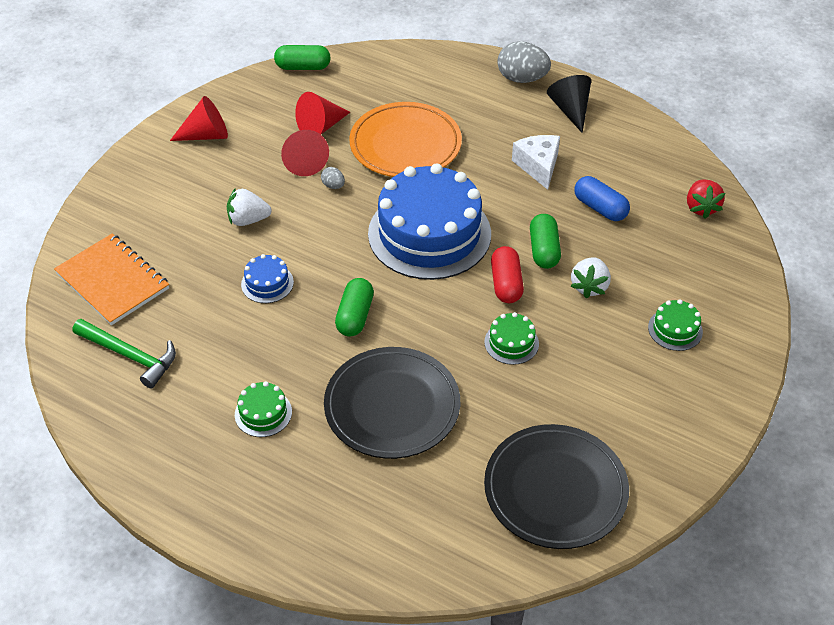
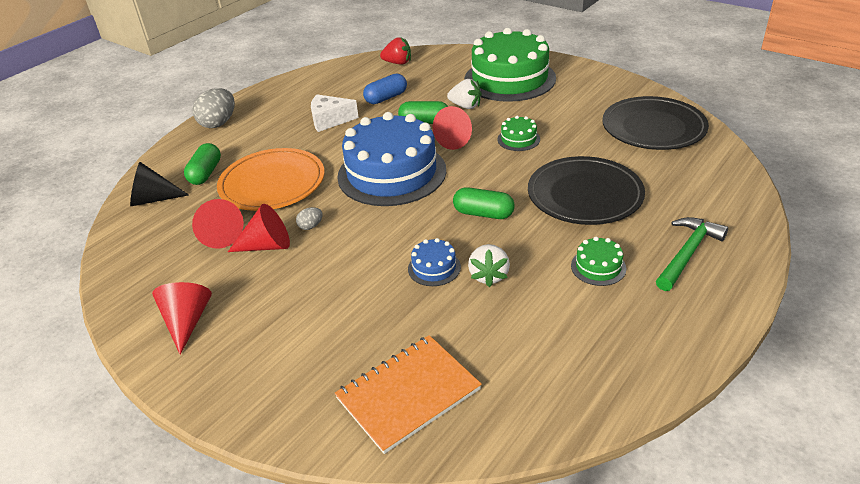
camera: 80 degrees left, 10 degrees down
green hammer [73,319,176,388] -> green hammer moved to [656,217,728,291]
white strawberry [227,188,272,226] -> white strawberry moved to [468,244,510,287]
green capsule [274,45,331,70] -> green capsule moved to [184,143,221,185]
red capsule [491,246,524,303] -> red cone [433,106,472,150]
black cone [547,75,591,133] -> black cone moved to [130,162,189,206]
green cake [648,299,703,351] -> green cake [464,28,556,102], size x2.45

